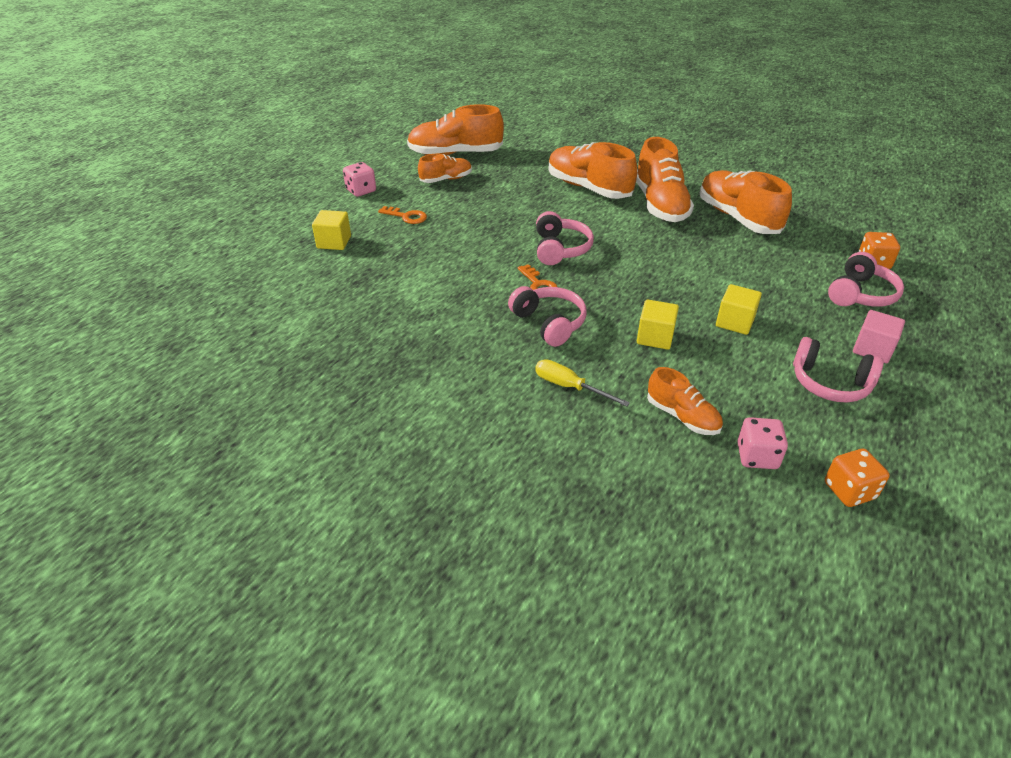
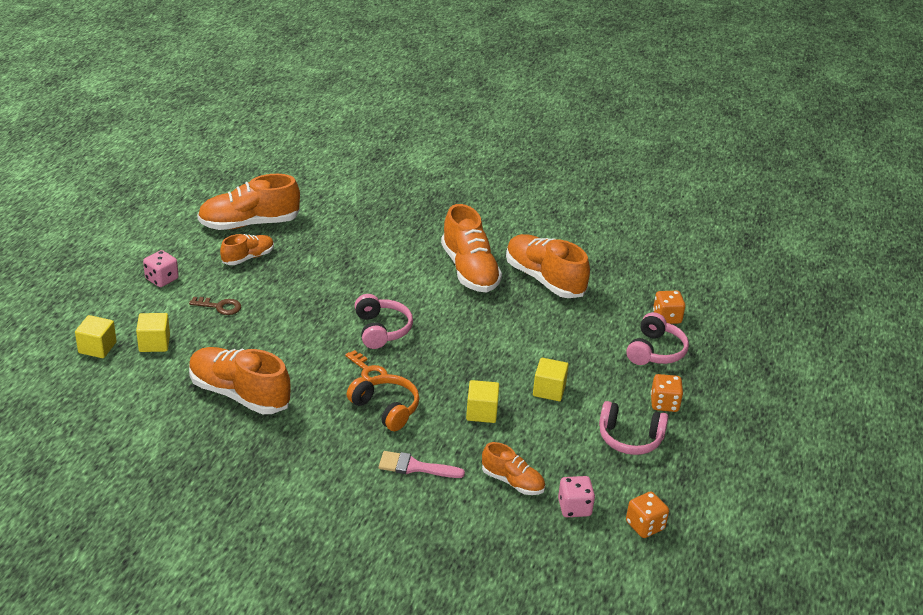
camera: 15 degrees left, 5 degrees down
orange key [378,206,427,224] -> brown key [189,297,241,315]
pink headphones [508,286,587,347] -> orange headphones [347,374,419,431]
yellow screwdriver [535,359,630,407] -> pink brush [379,451,465,478]
orange shoe [548,142,637,199] -> orange shoe moved to [189,347,291,414]
pink cube [853,310,905,363] -> orange dice [651,374,683,412]
none -> yellow cube [75,315,117,358]

